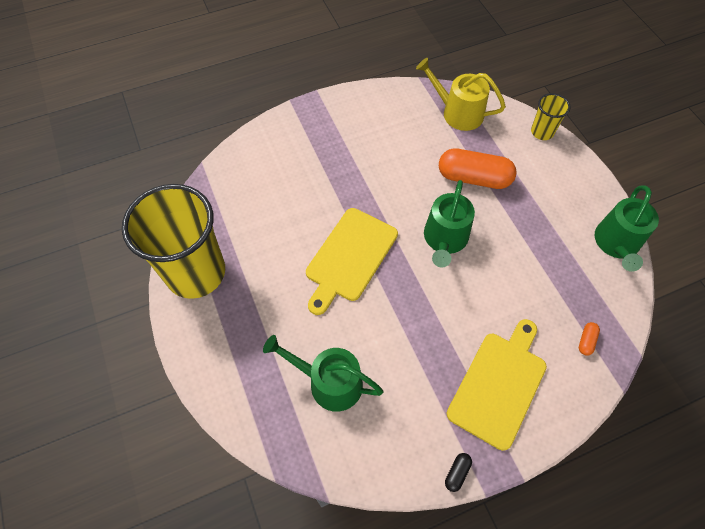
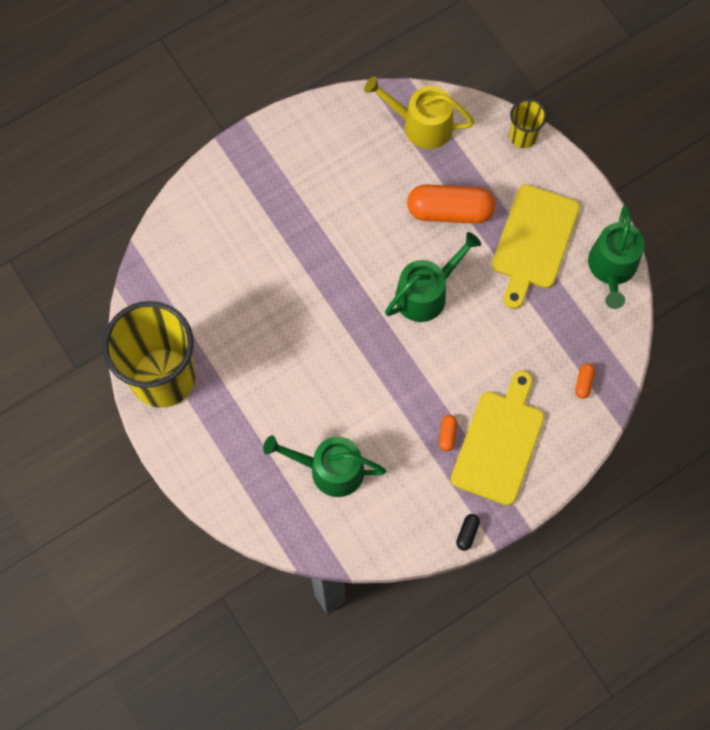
camera: 10 degrees left, 10 degrees up
yellow cutting board [306,208,398,315] -> yellow cutting board moved to [492,184,580,309]
green watering can [424,180,475,267] -> green watering can turned 135 degrees counterclockwise [385,232,481,322]
none -> orange capsule [439,415,457,451]

